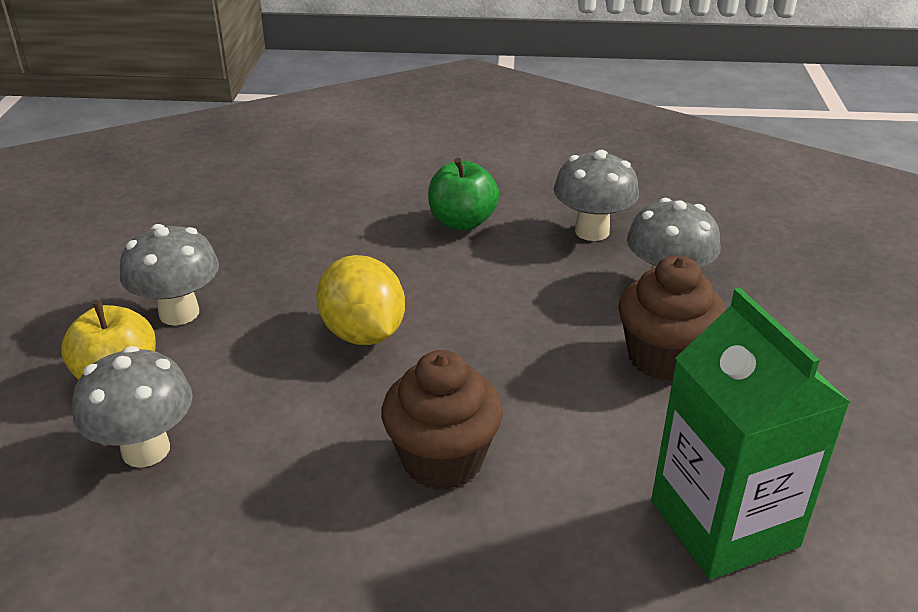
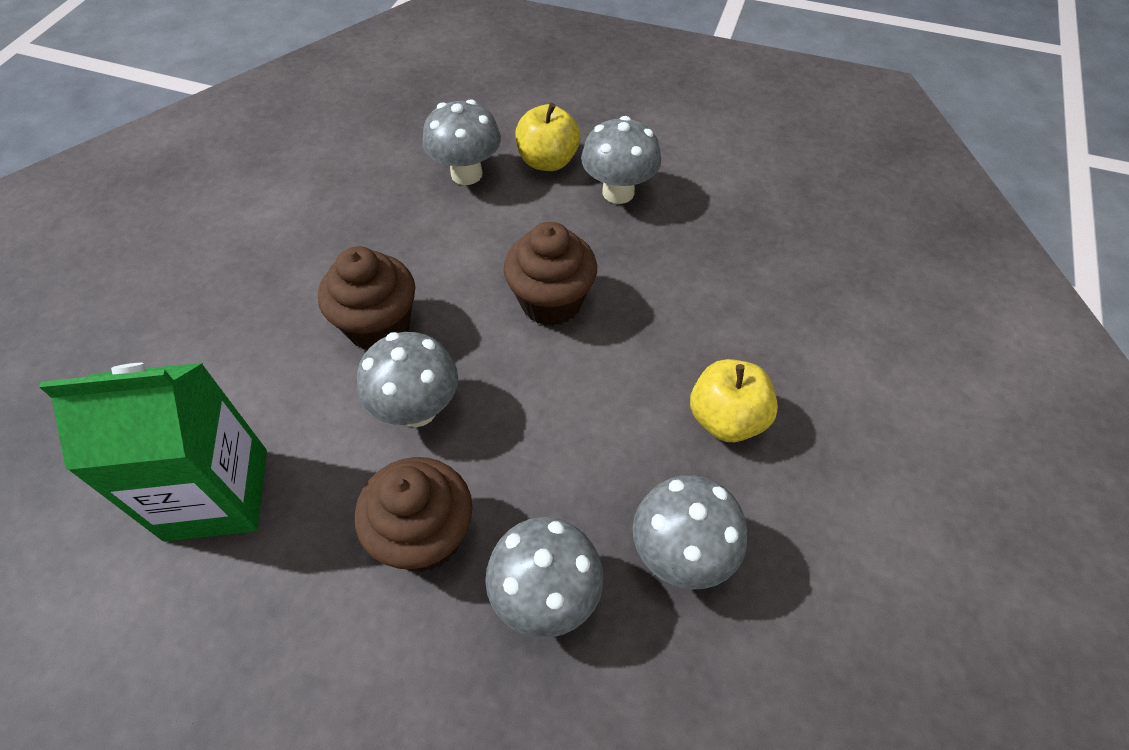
camera: 105 degrees right, 20 degrees up
yellow lemon [316,255,405,345] -> brown cupcake [504,222,597,326]
green apple [428,158,499,231] -> yellow apple [690,359,778,442]
none -> grey mushroom [357,332,458,427]

